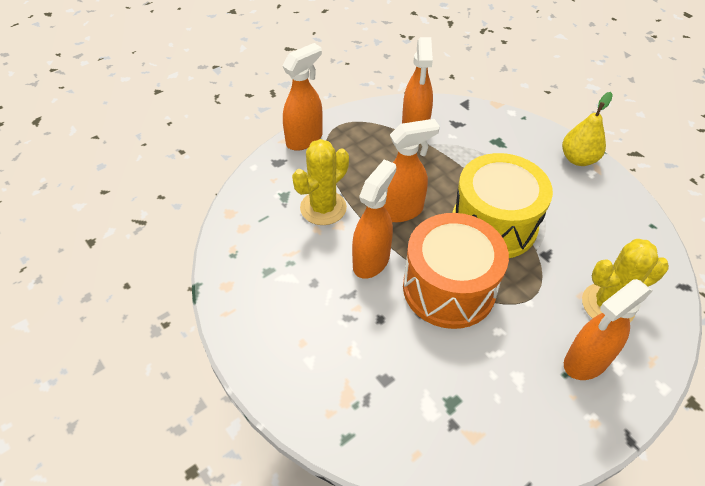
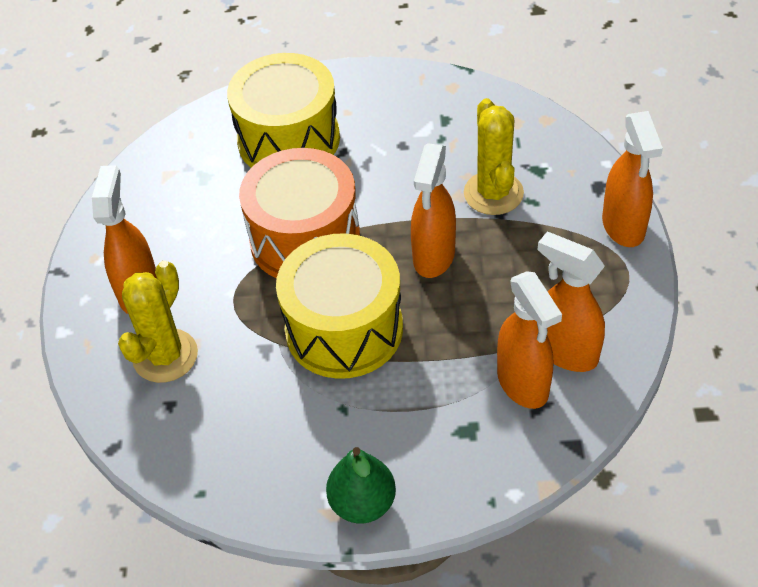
camera: 130 degrees right, 0 degrees up
orange spray bottle [352,160,396,279] -> orange spray bottle moved to [497,271,562,409]
yellow pear [562,92,613,166] -> green pear [326,447,396,523]
none -> yellow drum [227,53,340,168]

